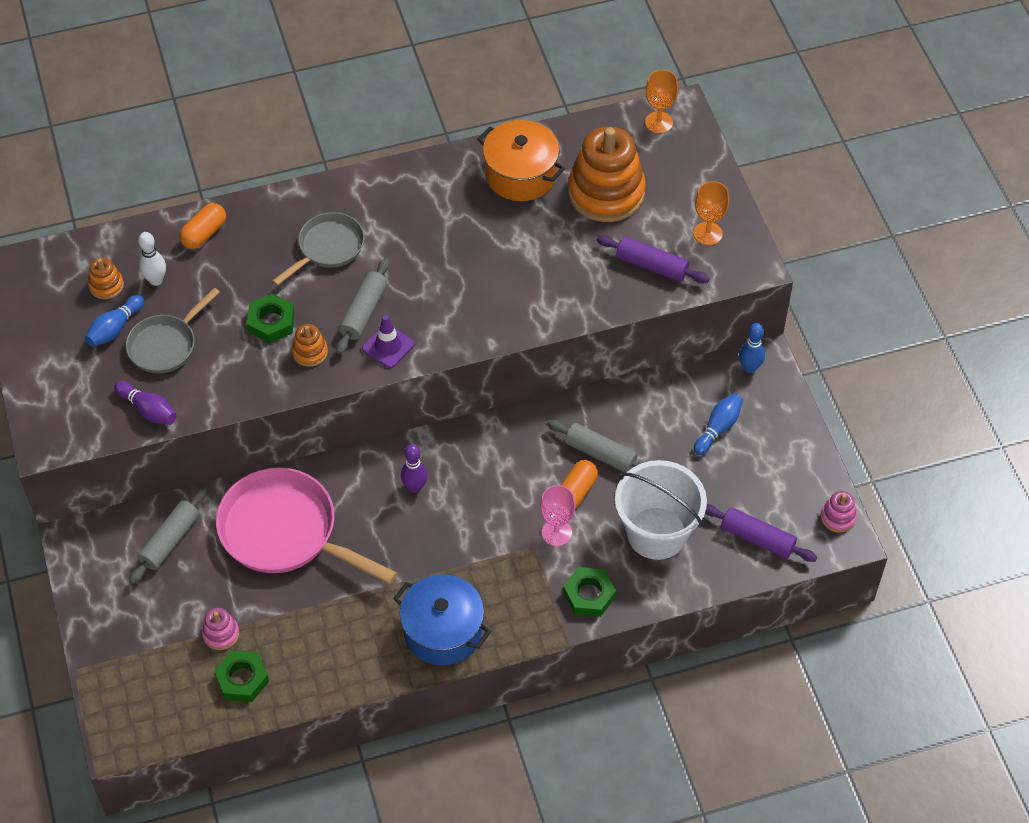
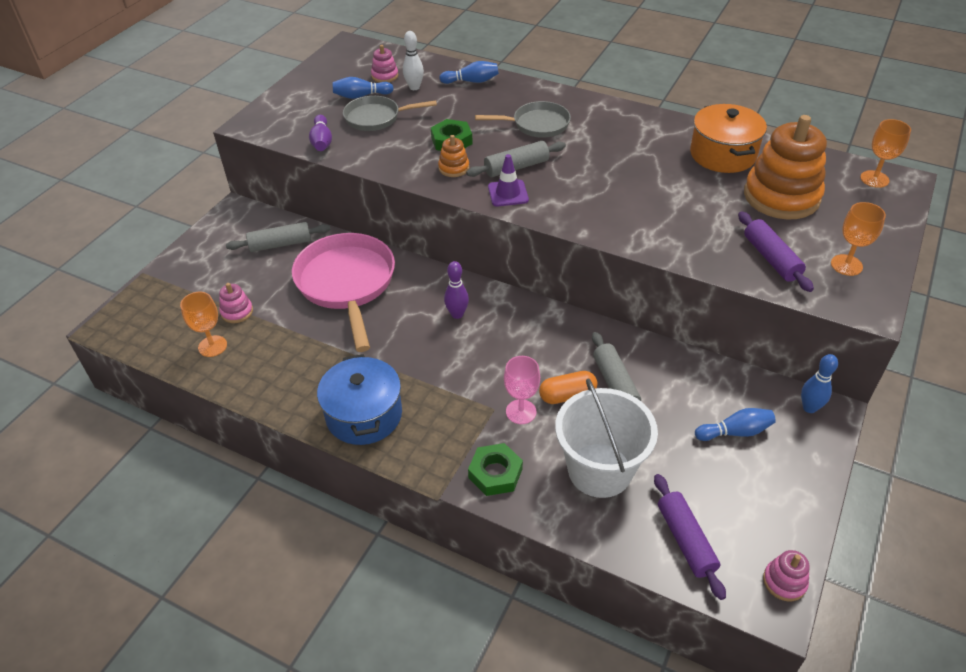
camera: 45 degrees right, 10 degrees down
orange stacking toy [88,257,124,299] -> pink stacking toy [371,45,398,83]
orange capsule [179,203,226,249] -> blue bowling pin [439,61,499,84]
green nut [214,651,269,702] -> orange goblet [180,292,227,357]

